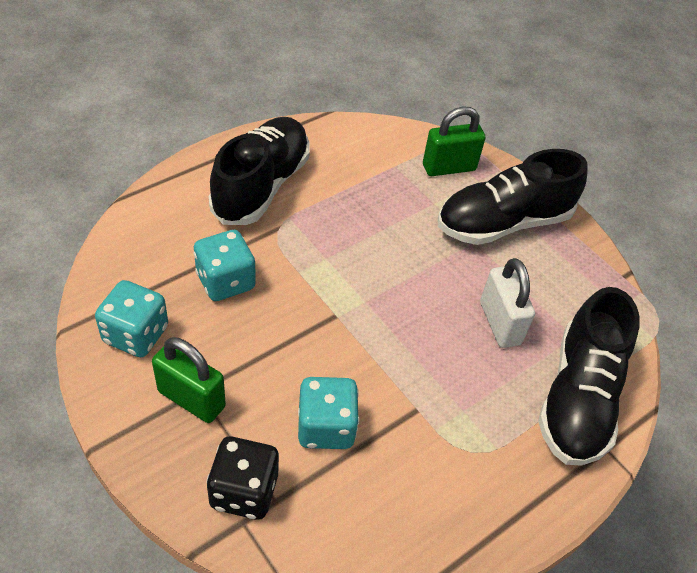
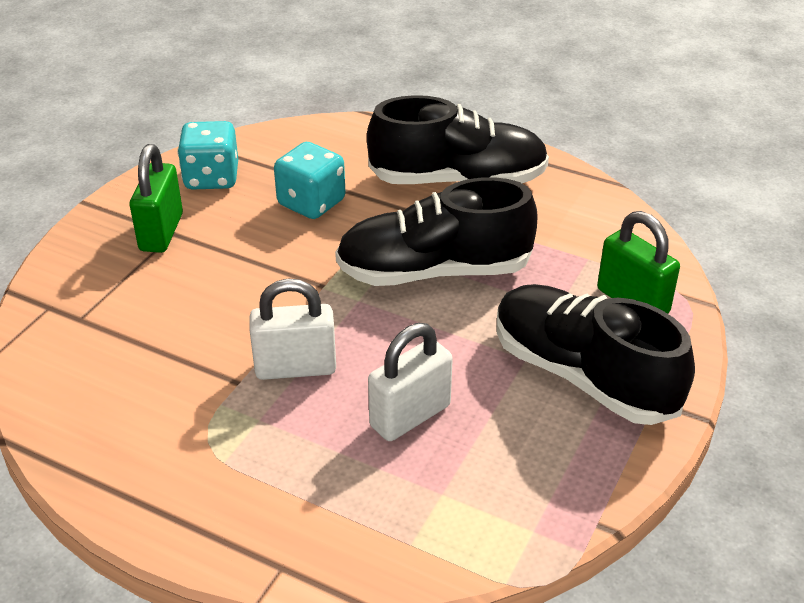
camera: 70 degrees right, 10 degrees down
black dice [206,436,279,520] -> none
turquoise dice [298,377,359,449] -> none
black shoe [538,287,640,466] -> black shoe moved to [335,177,538,286]
none -> white padlock [250,278,336,380]

